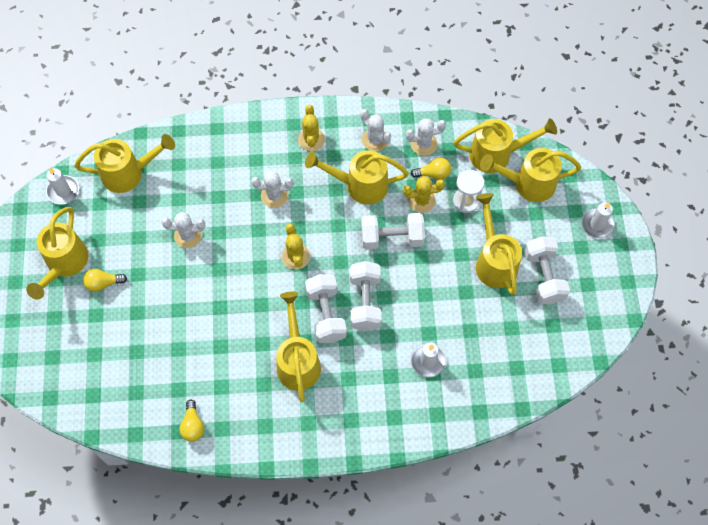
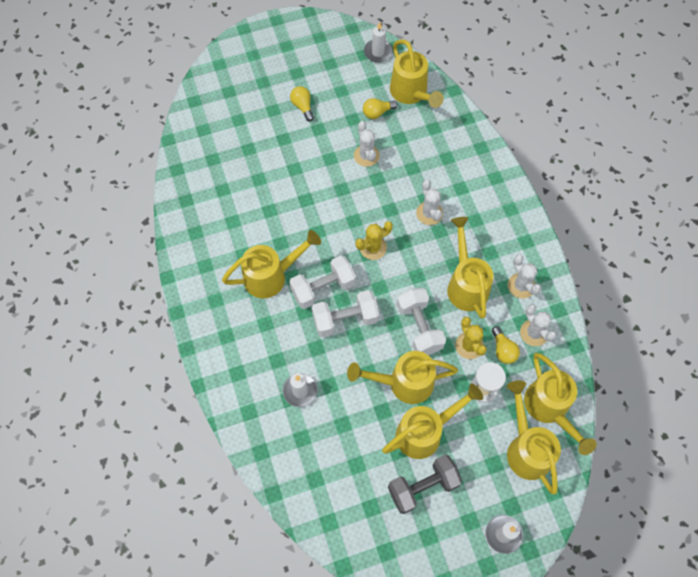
camera: 75 degrees right, 0 degrees up
yellow watering can [26,207,88,300] -> yellow watering can moved to [347,351,458,404]
yellow light bulb [179,400,204,442] -> yellow light bulb moved to [363,98,398,119]
yellow cactus [298,105,325,151] -> none
white cactus [360,109,391,152] -> white cactus turned 60 degrees counterclockwise [508,254,541,299]
white dumbbell [524,236,570,304] -> grey dumbbell [388,454,462,514]

